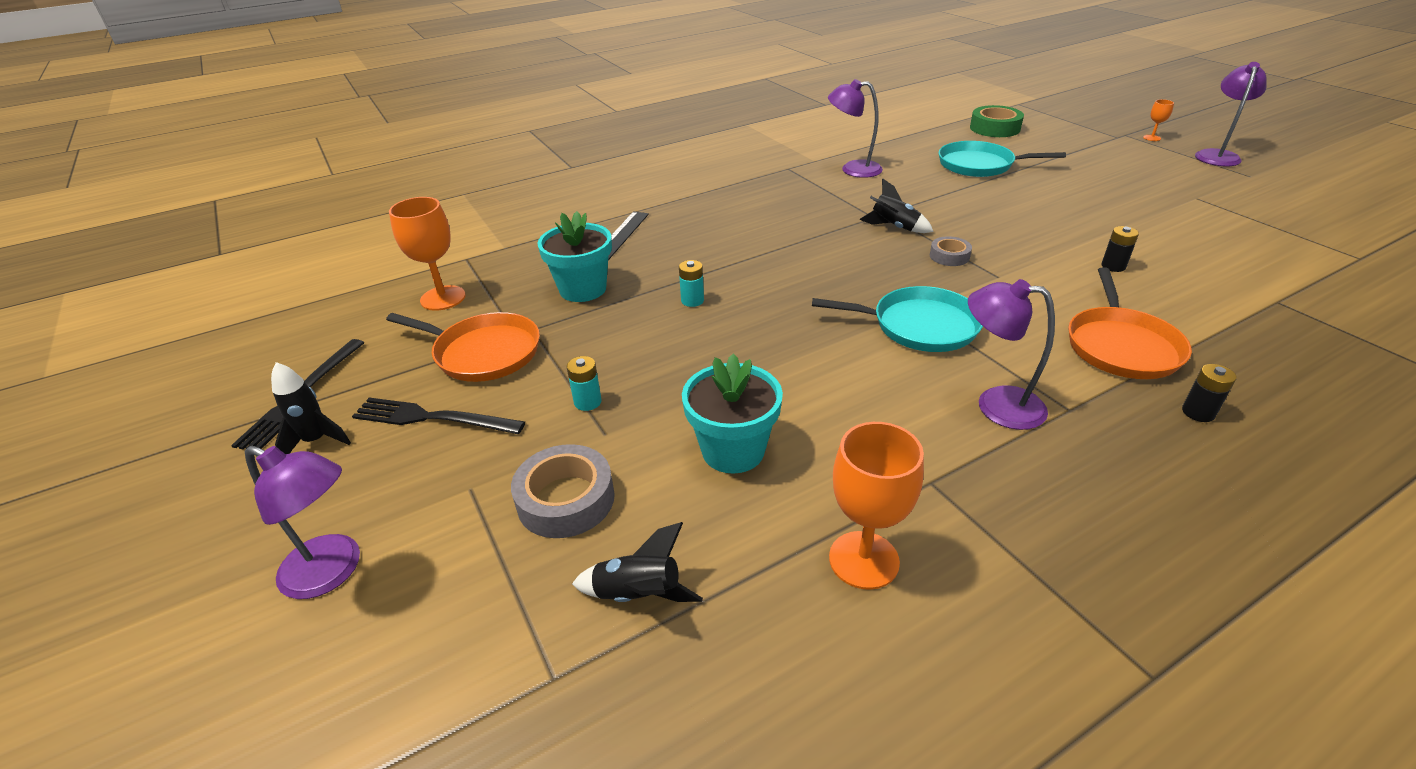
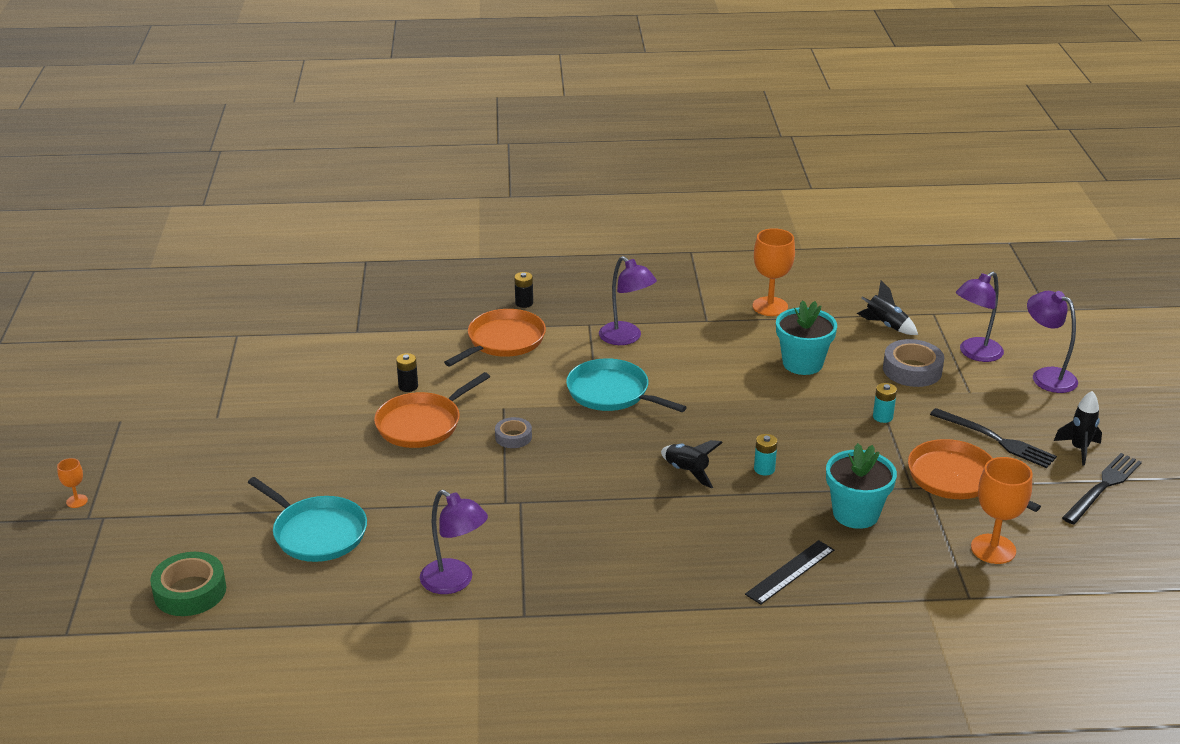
camera: 155 degrees left, 5 degrees down
black rocket [859,178,934,233] -> black rocket moved to [661,440,723,489]
purple lamp [1195,62,1267,166] -> purple lamp moved to [956,271,1004,362]
none -> orange pan [374,372,490,448]

